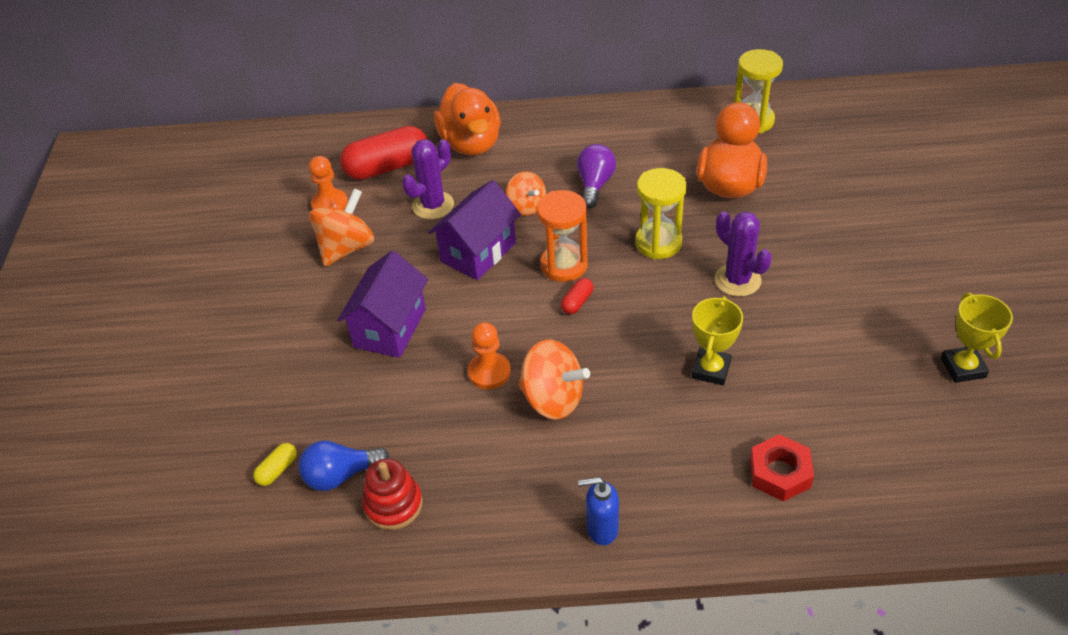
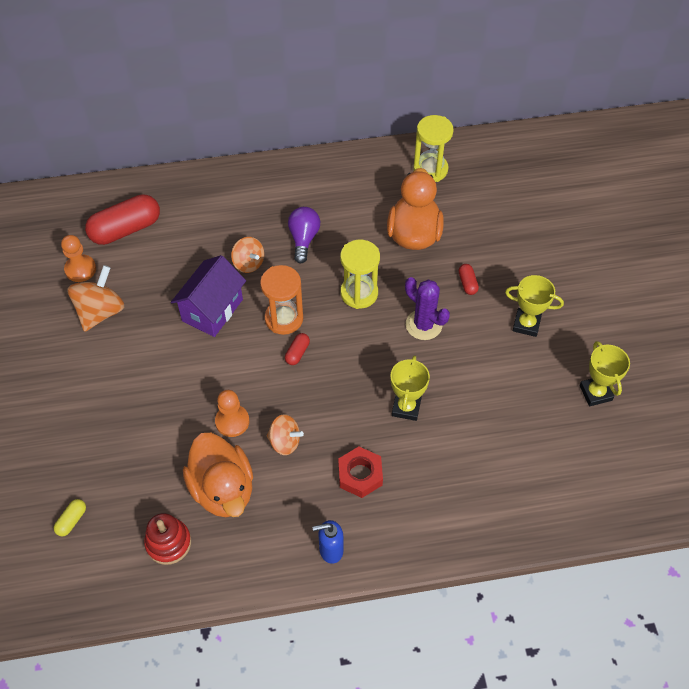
camera: 10 degrees left, 10 degrees up
blue light bulb [299,440,390,491] -> none
purple house [337,250,428,358] -> none
purple cactus [402,139,454,219] -> none
orange duck [434,83,501,156] -> orange duck moved to [183,433,253,517]
orange spinning top [518,340,590,420] -> orange spinning top [266,414,304,455], size x0.65
red nut [750,434,814,502] -> red nut moved to [338,447,383,498]
none -> red capsule [459,264,479,295]
none -> yellow trophy [505,275,564,337]

